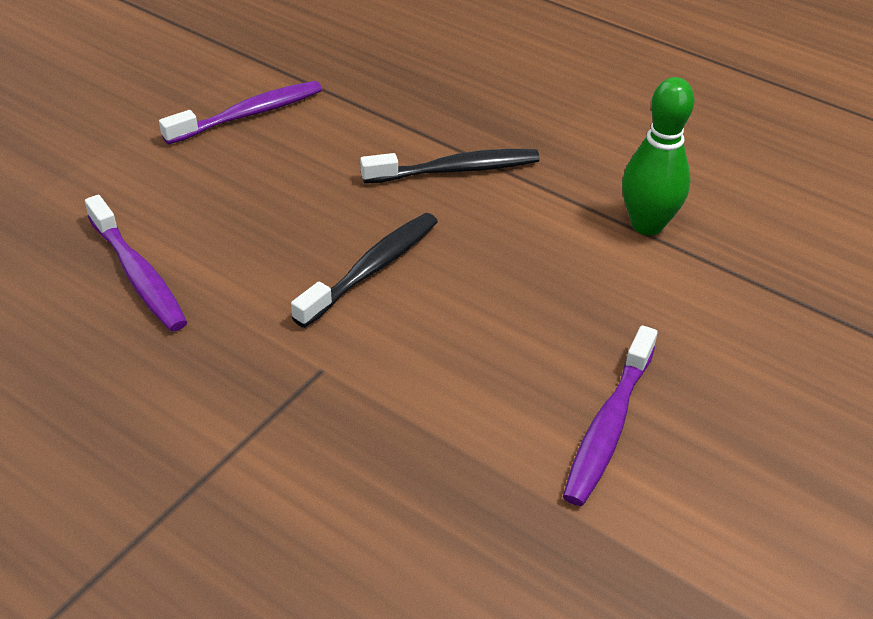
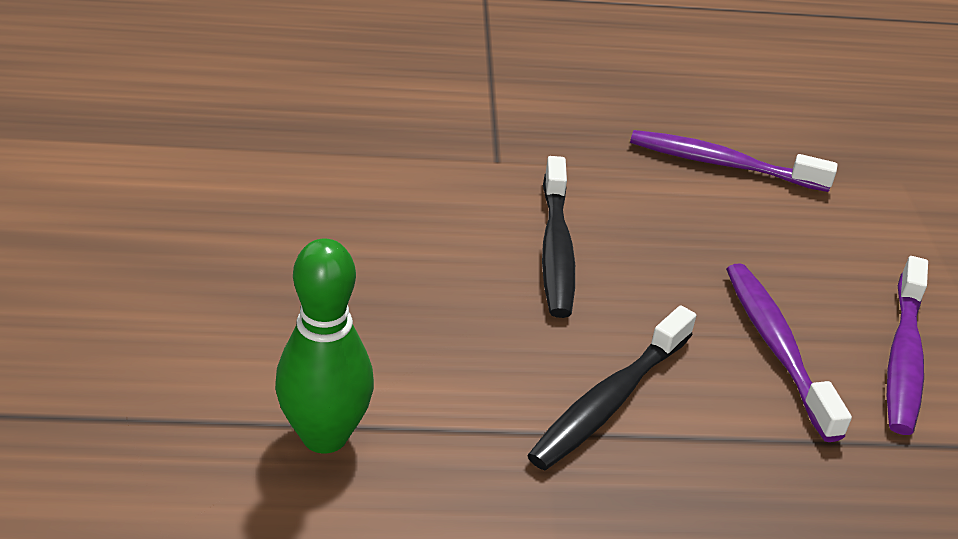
camera: 140 degrees right, 5 degrees down
purple toothbrush [563,325,658,506] -> purple toothbrush moved to [726,263,852,442]

